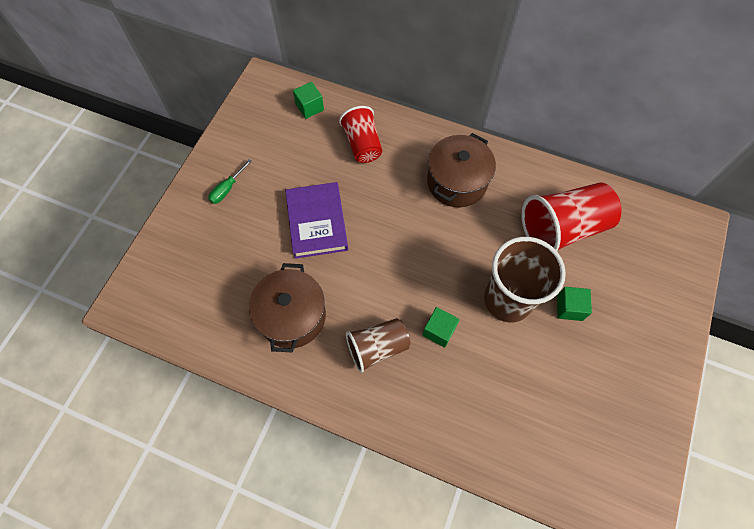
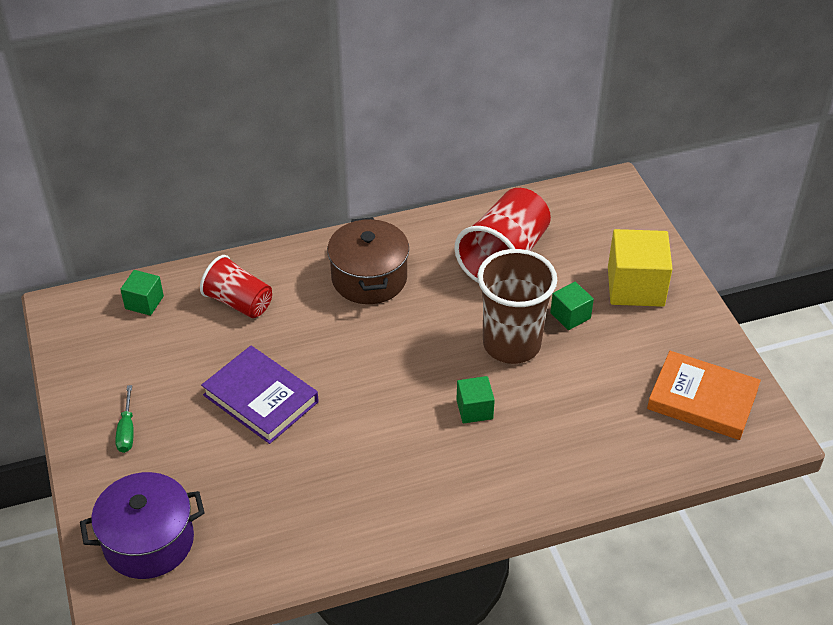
camera: 40 degrees left, 20 degrees down
brown pot [249,263,326,352] -> none
brown cup [346,318,410,373] -> none
none -> purple pot [80,472,205,579]
none -> yellow cube [608,229,673,307]
none -> orange book [647,351,761,440]

